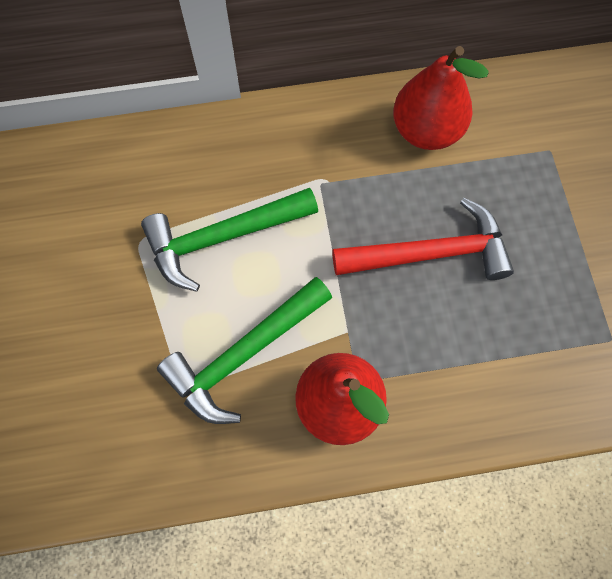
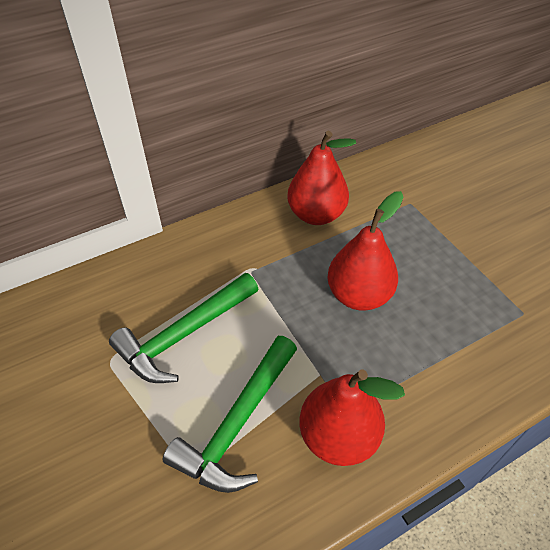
camera: 20 degrees left, 20 degrees down
red hammer [332,198,514,280] -> red pear [327,191,403,311]

